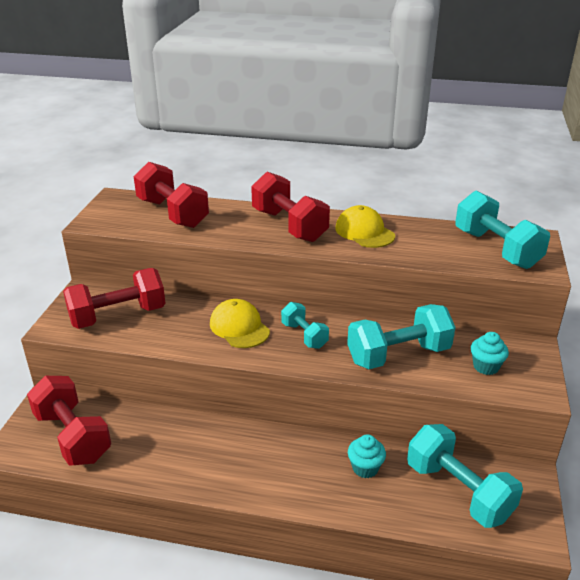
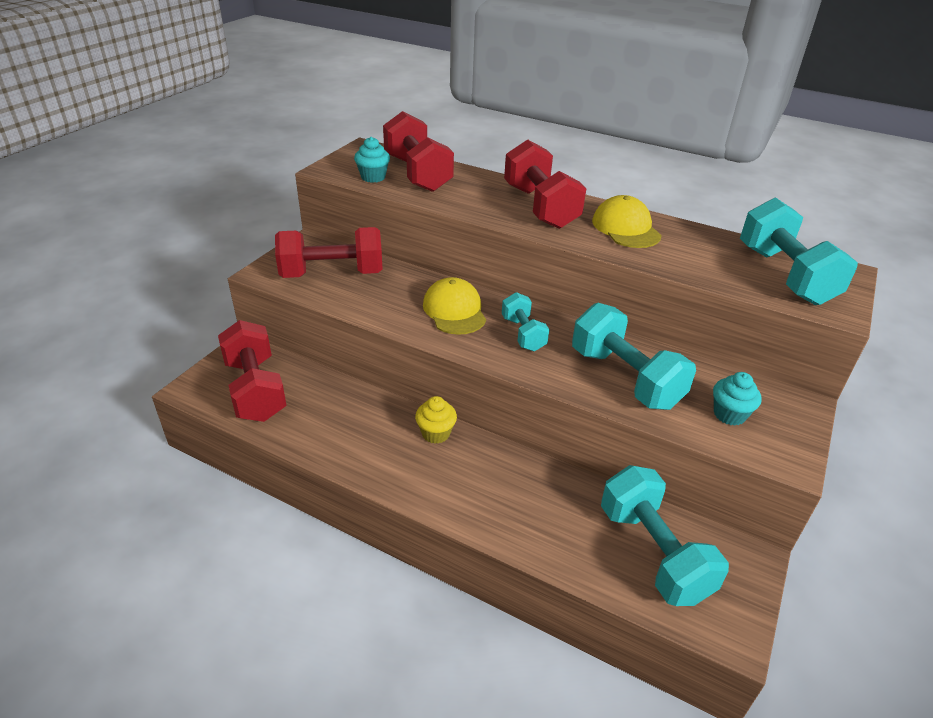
camera: 15 degrees right, 5 degrees up
turquoise dumbbell [347,304,456,369] -> turquoise dumbbell turned 60 degrees clockwise [572,303,696,410]
turquoise cupcake [348,434,386,478] -> turquoise cupcake moved to [354,137,390,183]
none -> yellow cupcake [415,396,457,444]

